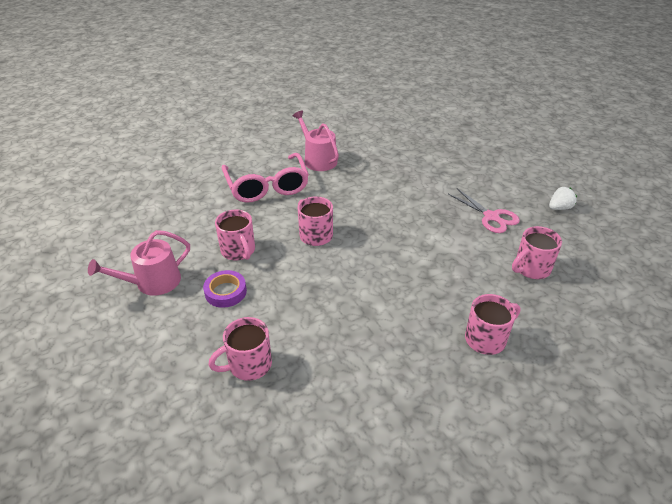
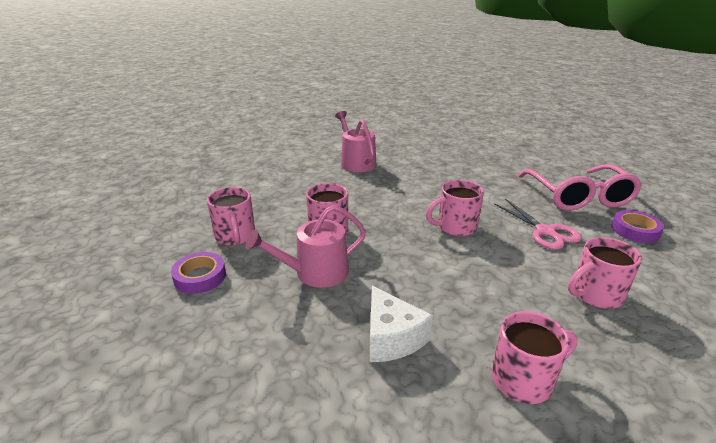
camera: 10 degrees right, 10 degrees down
pink watering can [88,230,190,296] -> pink watering can moved to [246,205,366,288]
pink mug [208,317,272,381] -> pink mug moved to [426,180,484,236]
pink glasses [222,153,309,203] -> pink glasses moved to [518,164,642,211]
white strawberry [549,187,577,210] -> purple tape [612,210,664,243]
none -> white cheese [370,286,433,362]

